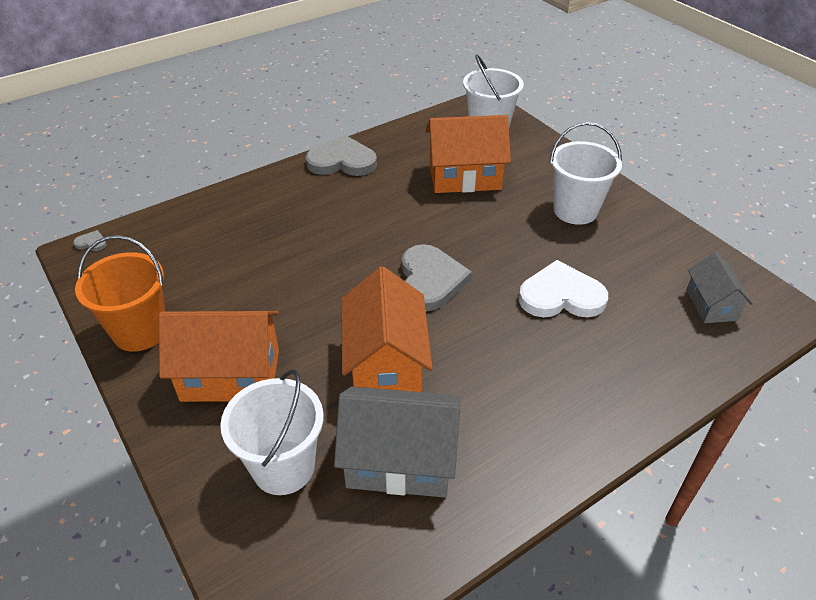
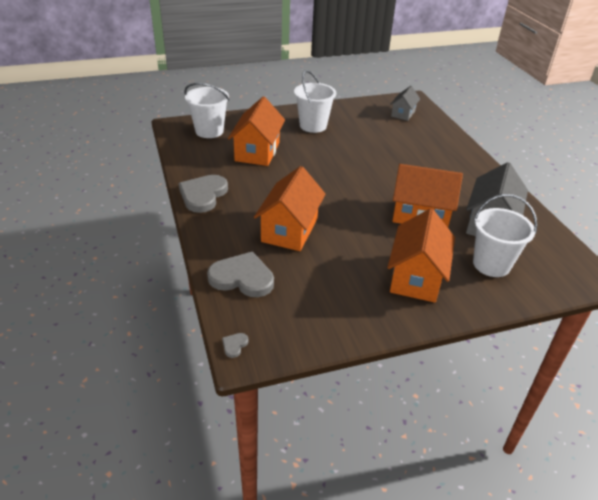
camera: 75 degrees left, 5 degrees down
orange bucket [75,235,165,352] -> none
grey heart [402,244,472,311] -> grey heart moved to [207,251,274,297]
white heart [518,260,608,317] -> none
grey house [686,252,753,323] -> grey house turned 75 degrees counterclockwise [390,86,420,121]
none -> orange house [254,166,326,251]

